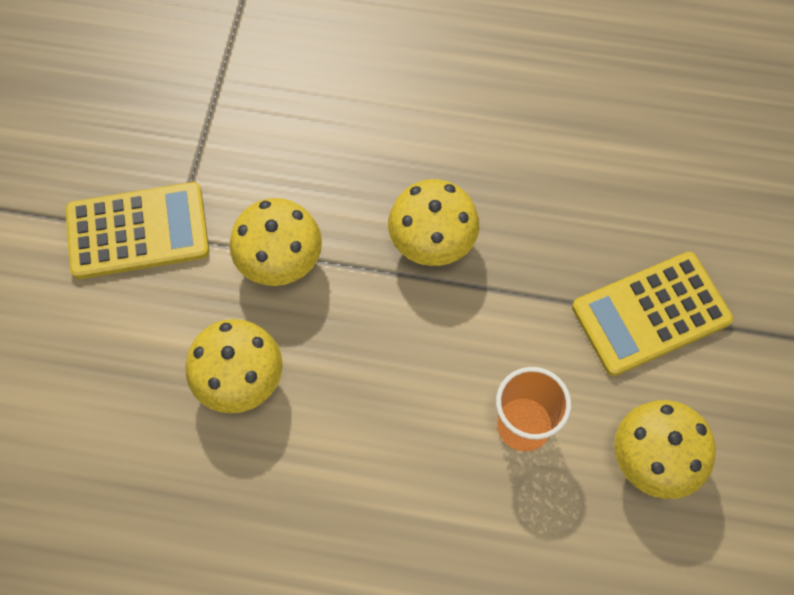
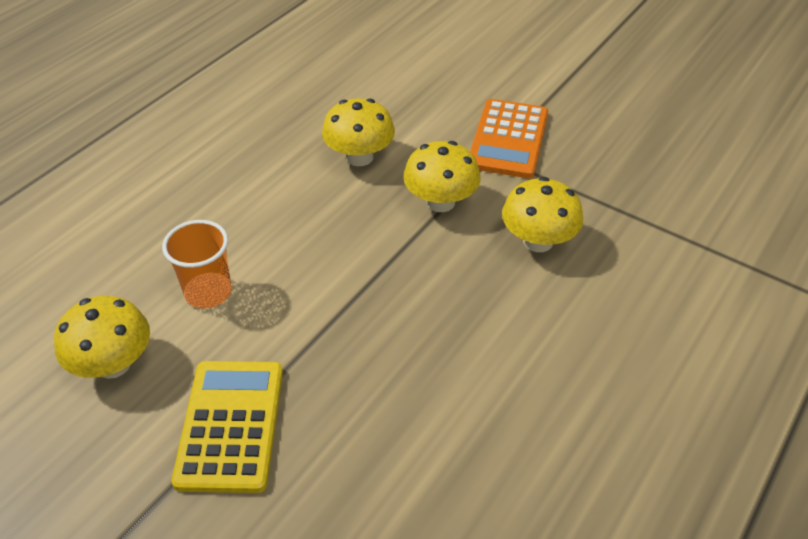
camera: 115 degrees right, 20 degrees down
yellow calculator [66,182,209,279] -> orange calculator [470,99,548,178]
yellow mushroom [388,179,479,266] -> yellow mushroom moved to [502,177,583,252]

